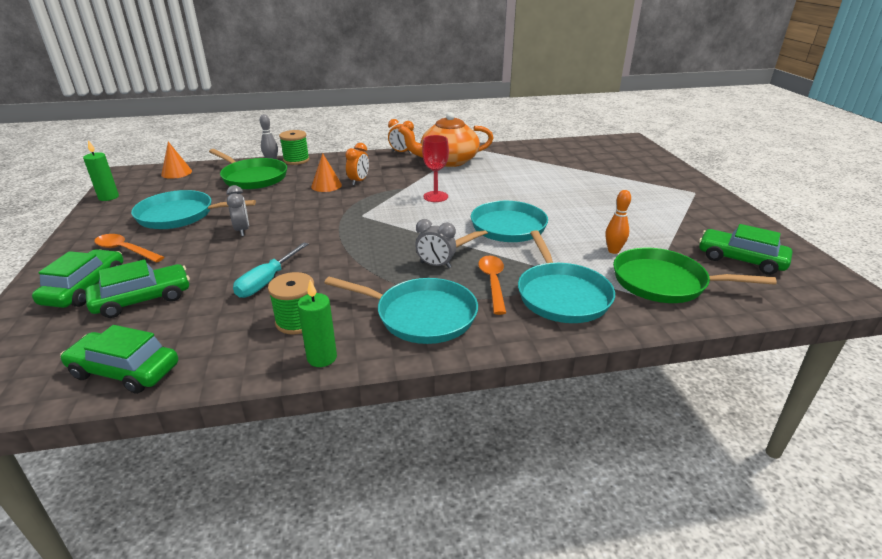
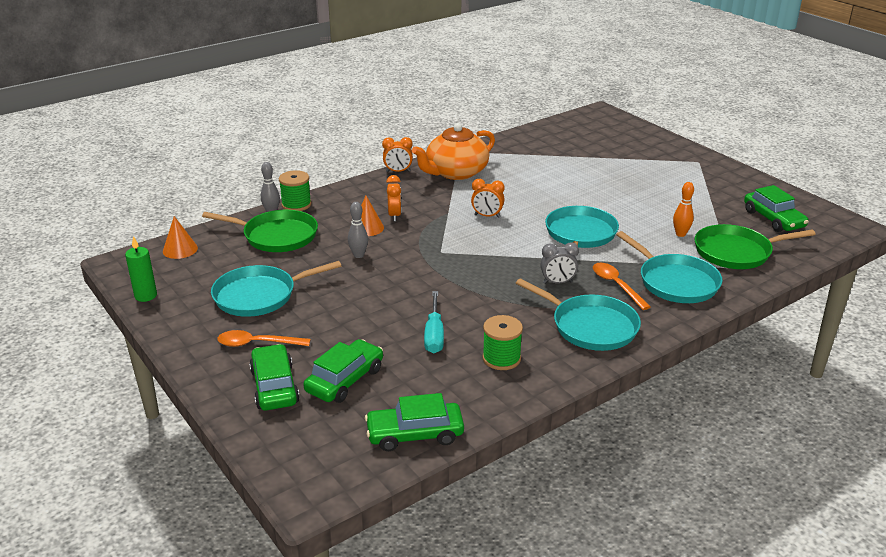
camera: 25 degrees left, 0 degrees up
grey clock [227,185,249,236] -> none
green candle [298,280,337,367] -> none
turquoise pan [324,277,478,344] -> turquoise pan turned 45 degrees clockwise [516,278,641,351]
red goblet [422,135,449,202] -> orange clock [471,179,505,218]
green car [699,224,792,275] -> green car turned 120 degrees counterclockwise [744,185,809,232]
none -> grey bowling pin [348,202,368,258]

